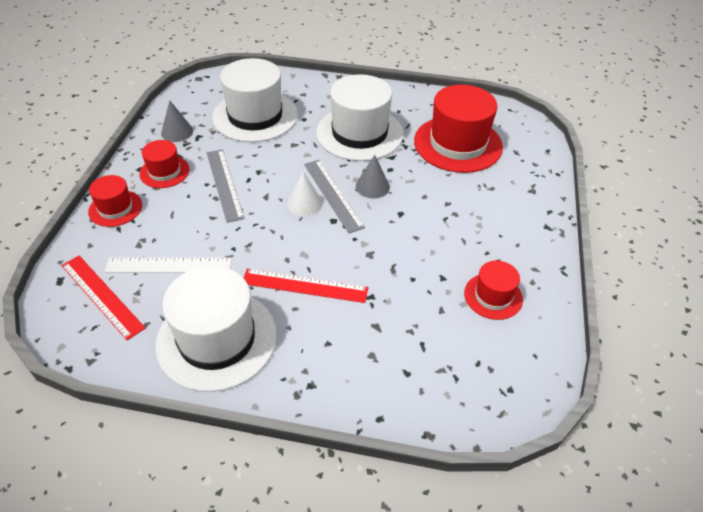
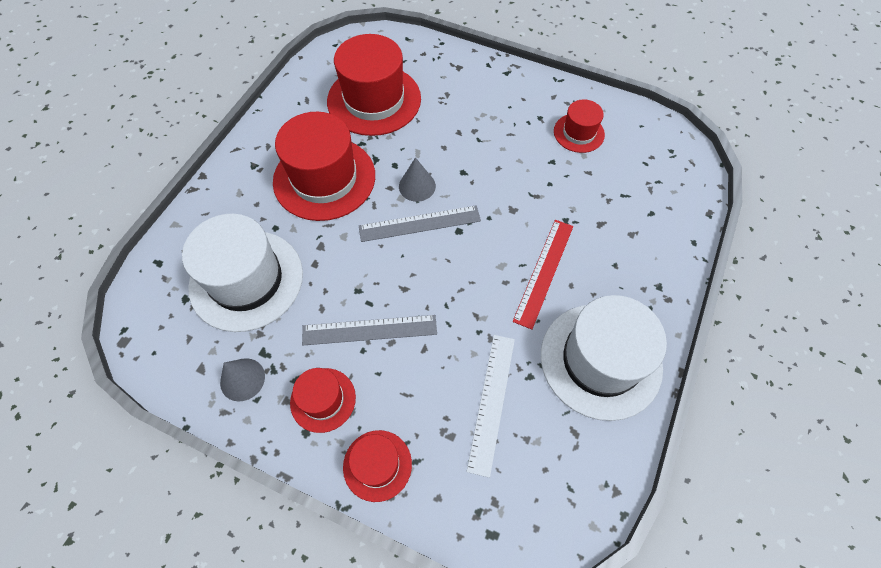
camera: 75 degrees left, 15 degrees up
red ruler [61,256,146,340] -> none
white cone [287,172,323,216] -> none
white hat [316,74,403,161] -> red hat [273,112,375,221]

